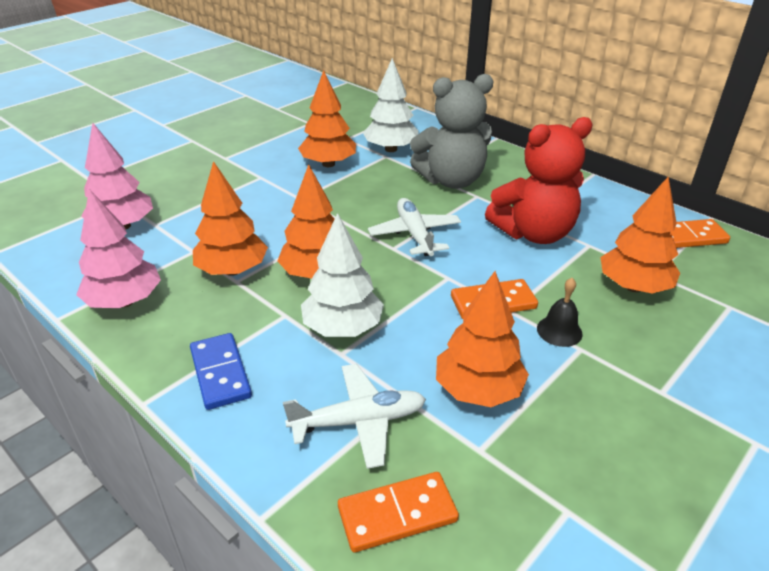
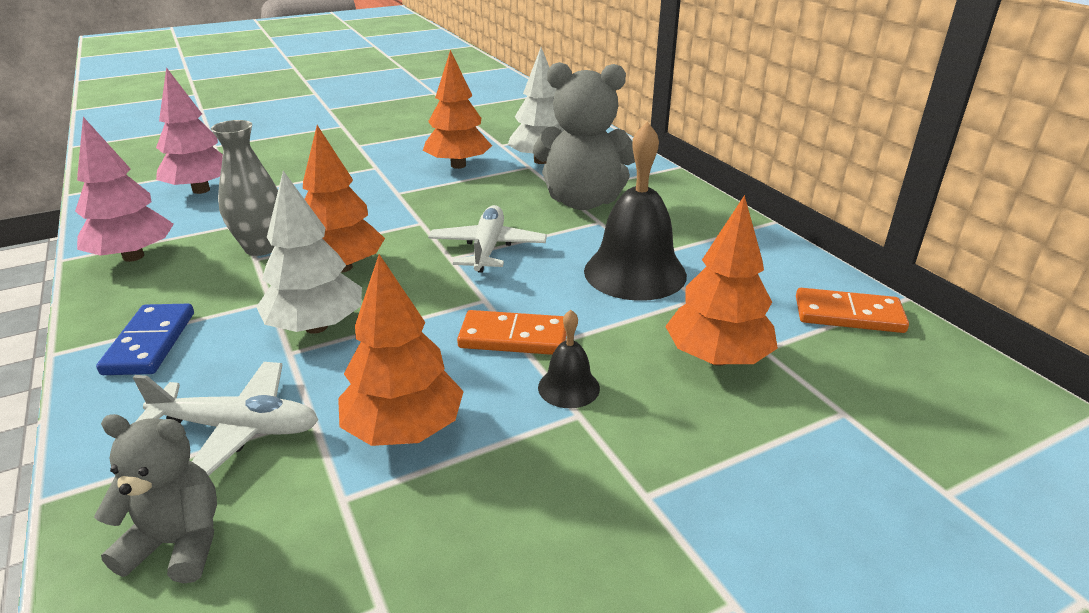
camera: 20 degrees right, 5 degrees down
orange tree [193,161,268,276] -> grey vase [211,120,278,256]
orange domino [338,472,459,552] -> grey teddy bear [94,414,217,584]
red teddy bear [485,117,593,244] -> black bell [584,122,687,301]

